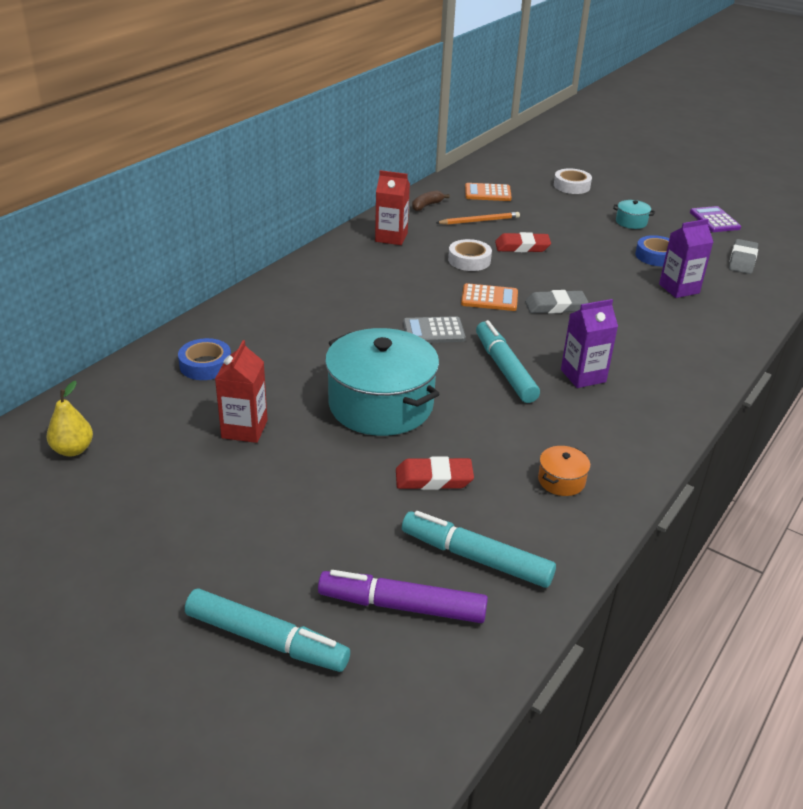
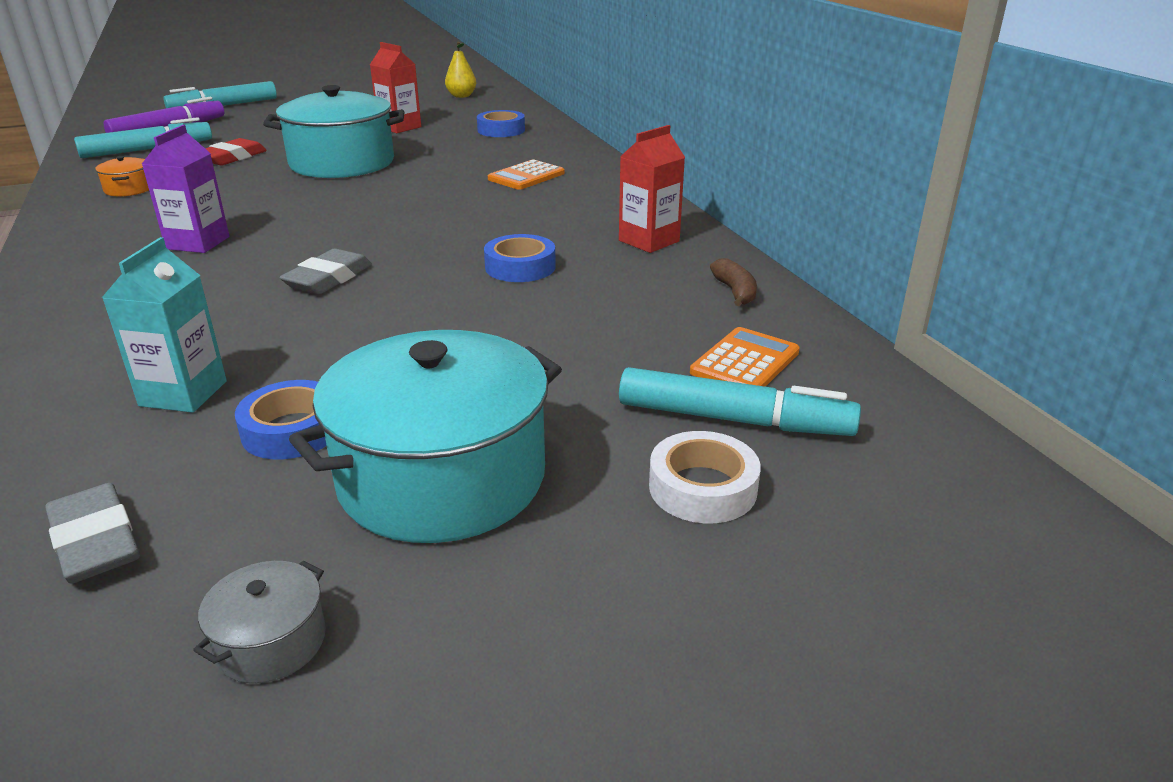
camera: 125 degrees right, 5 degrees down
grey calculator [403,316,466,343] -> none
orange pencil [436,212,520,225] -> none
white tape [448,239,492,271] -> blue tape [484,234,556,282]
orange calculator [461,283,518,311] -> orange calculator moved to [488,160,565,190]
turquoise marker [476,320,540,403] -> turquoise marker moved to [619,367,861,436]
red eraser [495,232,551,252] -> none
turquoise pot [613,200,655,229] -> turquoise pot [289,330,562,543], size x2.42
purple carton [659,219,713,298] -> turquoise carton [102,237,227,413]
purple calculator [690,206,741,232] -> grey pot [193,561,326,683]

